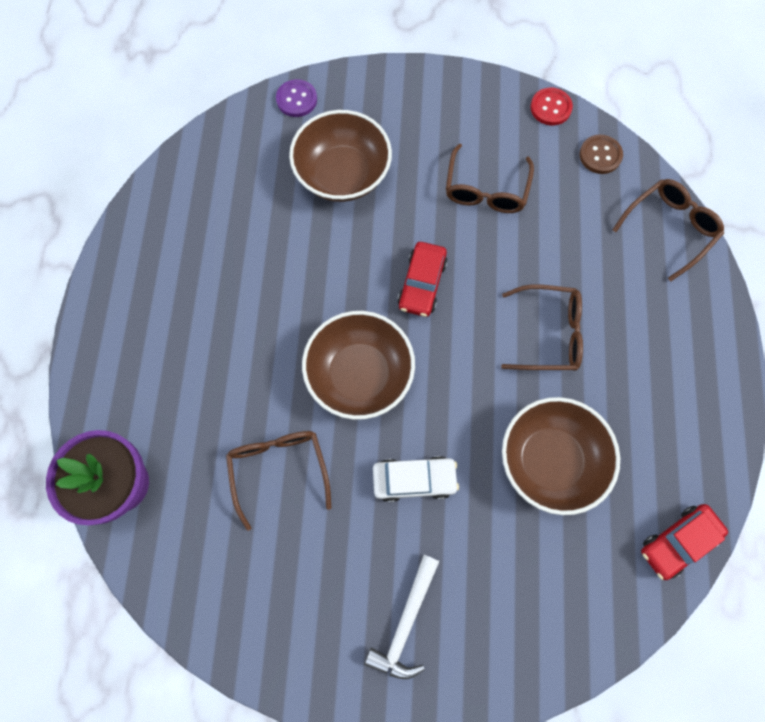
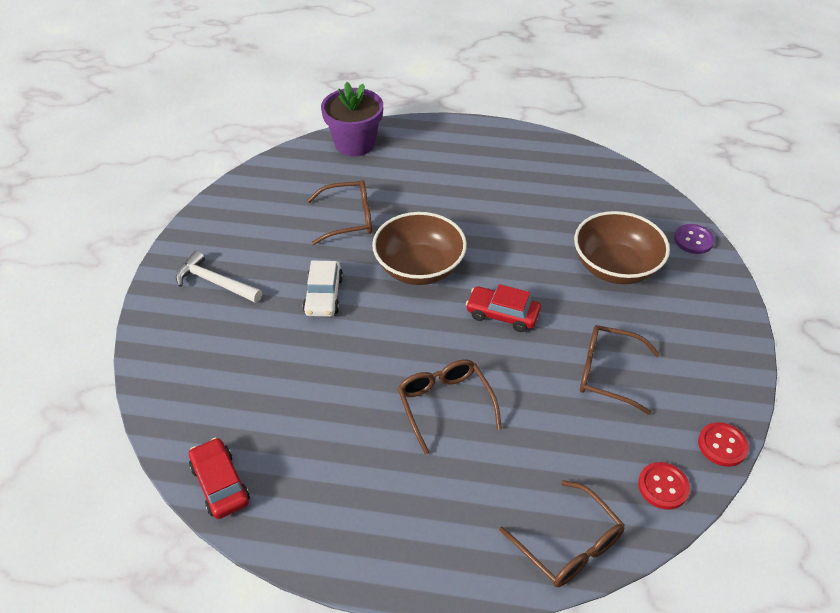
camera: 95 degrees right, 25 degrees down
brown glasses [501,284,583,371] -> brown glasses turned 150 degrees clockwise [398,360,502,455]
brown bowl [502,397,620,515] -> none
brown button [580,135,623,174] -> red button [638,462,690,510]

